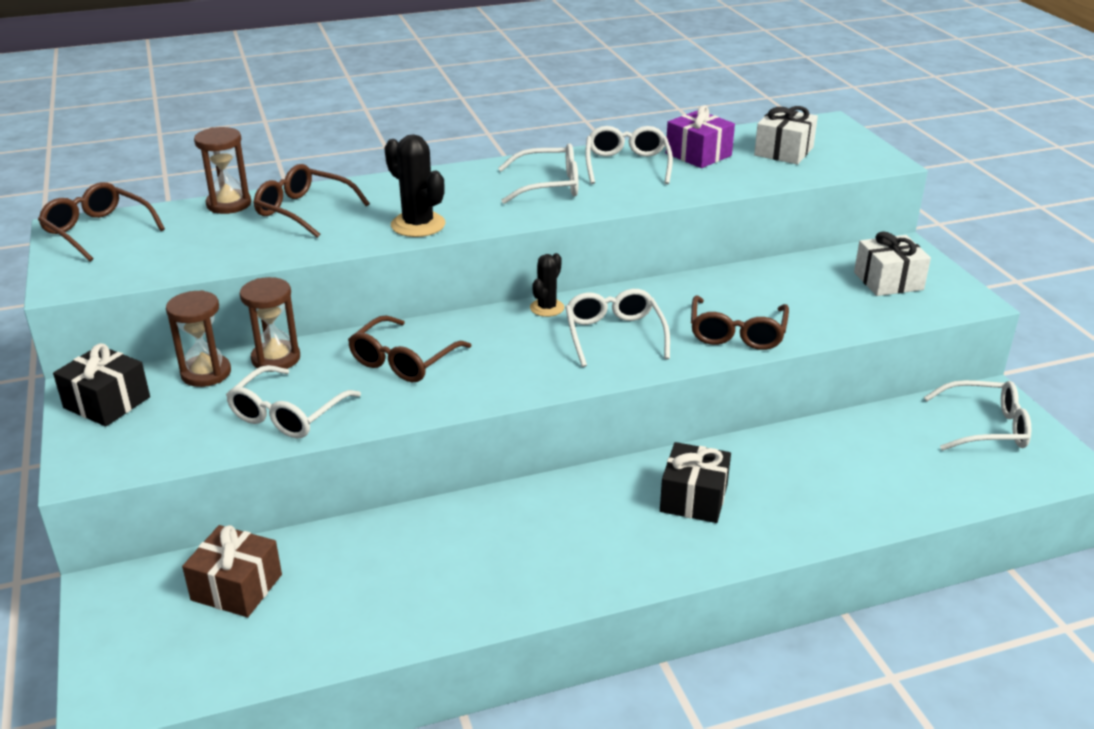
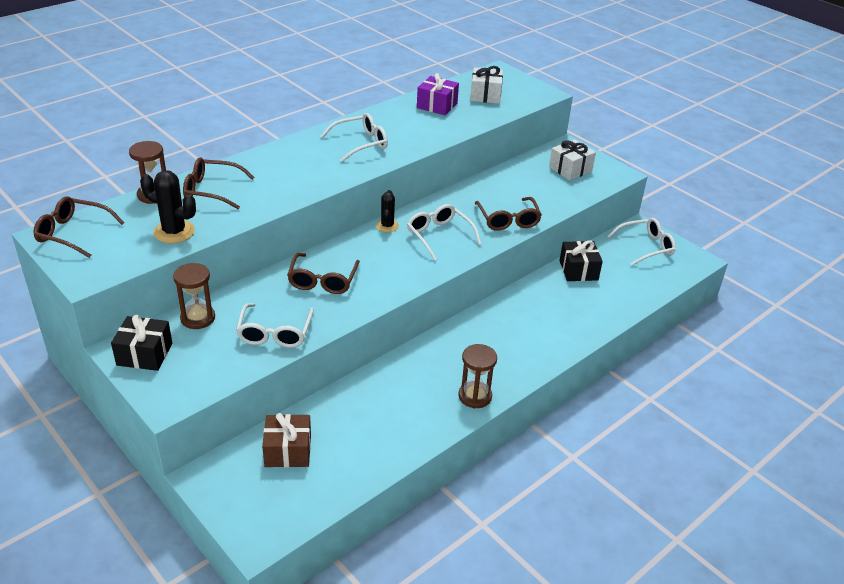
camera: 25 degrees left, 5 degrees up
brown hourglass [240,277,300,372] -> brown hourglass moved to [459,344,497,409]
black cactus [384,134,445,237] -> black cactus moved to [140,170,196,244]
white glasses [585,126,673,184] -> none
black gift [660,442,731,523] -> black gift moved to [559,240,603,281]

